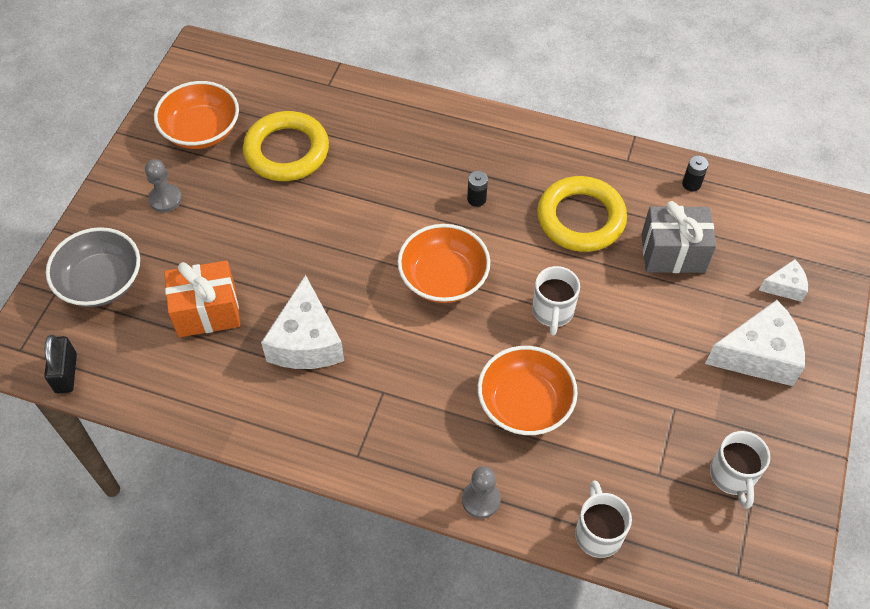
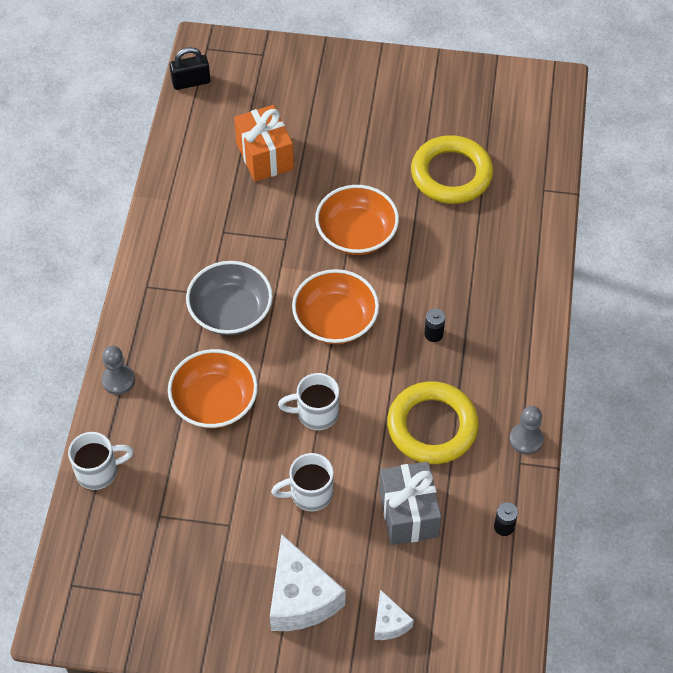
camera: 80 degrees right, 0 degrees up
grey bowl [46,227,140,307] -> grey bowl moved to [186,261,273,335]
grey pawn [145,159,182,212] -> grey pawn moved to [510,406,544,455]
orange bowl [154,81,239,149] -> orange bowl moved to [315,185,399,255]
white cheese [261,275,344,369] -> none
white mug [710,431,770,509] -> white mug moved to [271,453,334,511]

